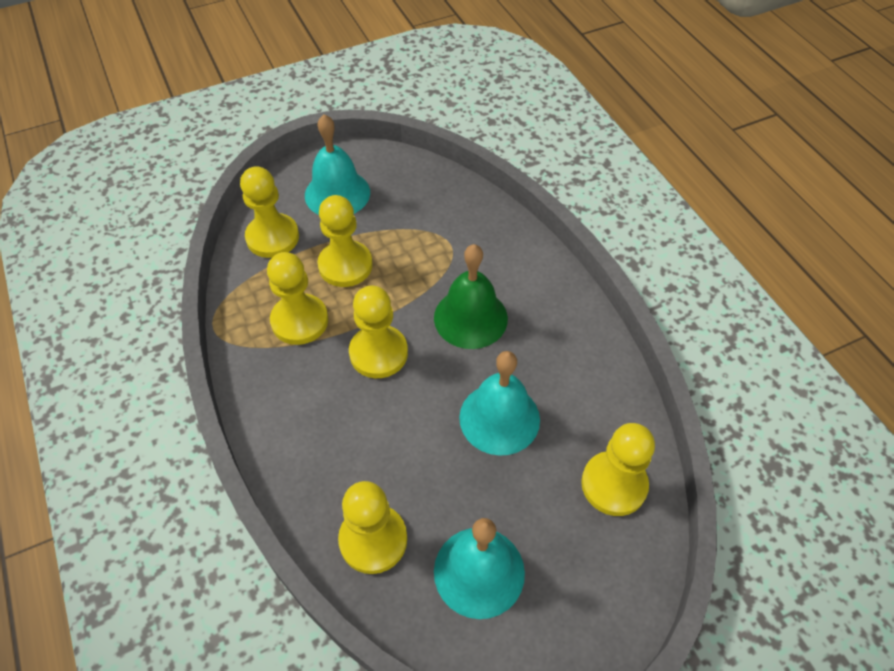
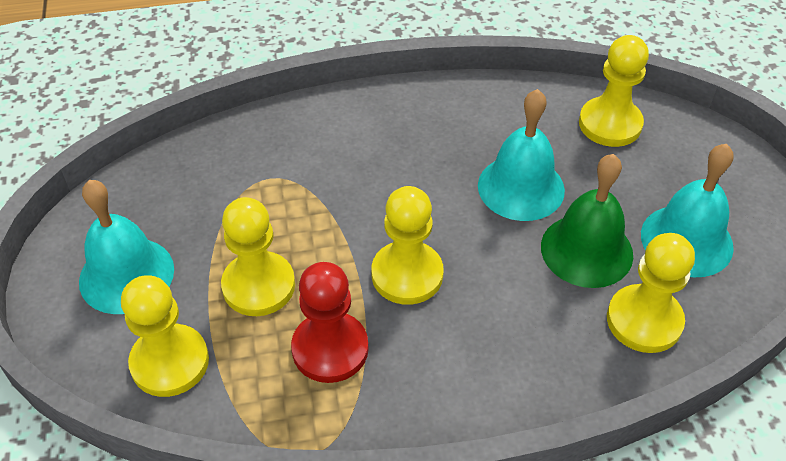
camera: 75 degrees left, 5 degrees down
yellow pawn [267,252,328,345] -> red pawn [291,262,369,383]
green bell [434,244,508,349] -> green bell moved to [541,154,633,288]

